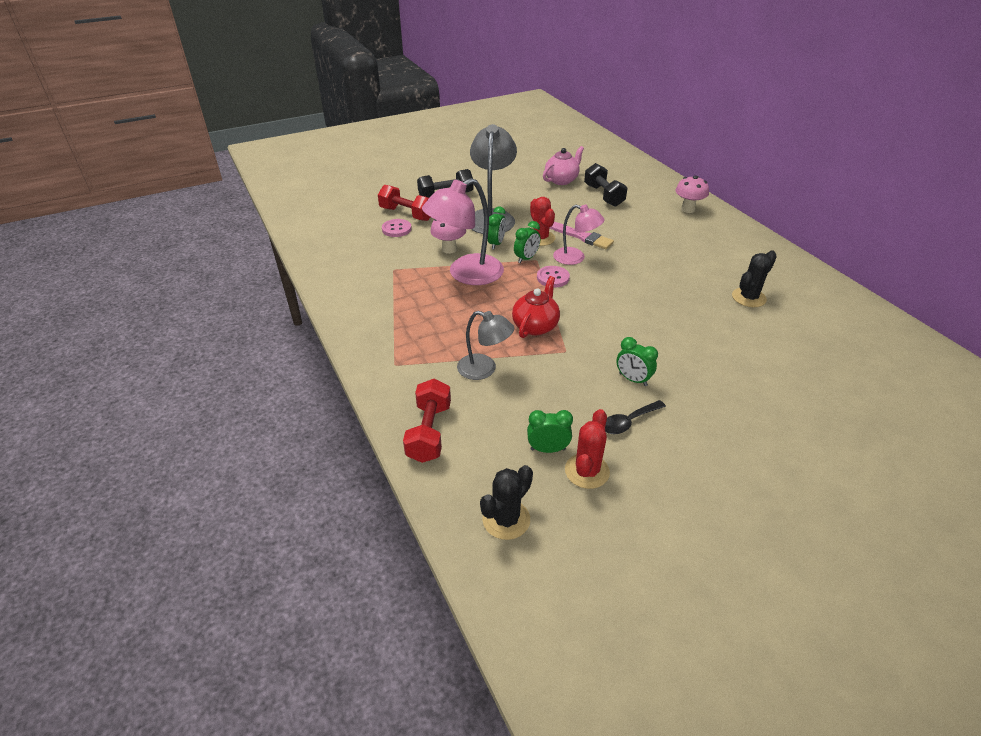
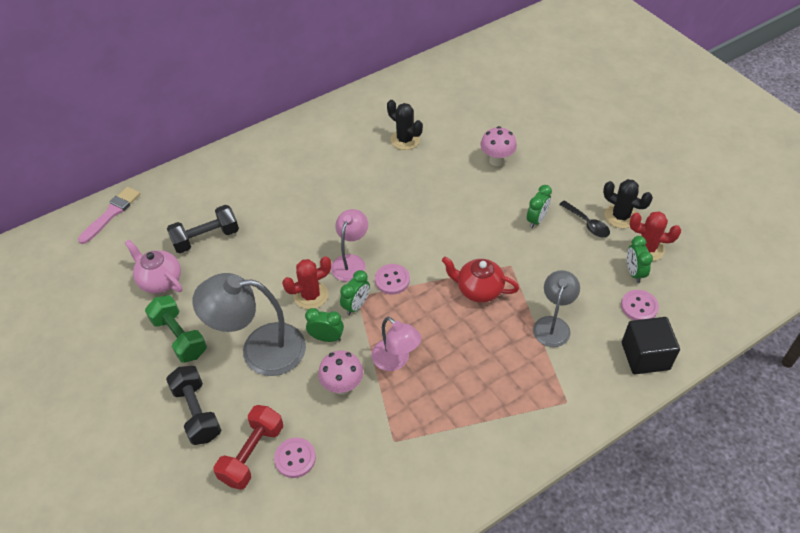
camera: 95 degrees left, 10 degrees up
red dumbbell [403,379,451,463] -> black cube [622,317,680,374]
pink lamp [422,178,504,285] -> pink lamp [371,317,422,371], size x0.60
black cactus [480,465,533,540] -> black cactus moved to [603,179,653,228]
green clock [514,221,541,263] -> green clock turned 90 degrees clockwise [340,270,370,315]
pink brush [549,222,614,249] -> pink brush moved to [78,187,140,244]
pink mushroom [676,176,709,213] -> pink mushroom moved to [480,126,517,166]
none -> green dumbbell [145,295,207,363]
none -> pink button [621,290,659,320]

